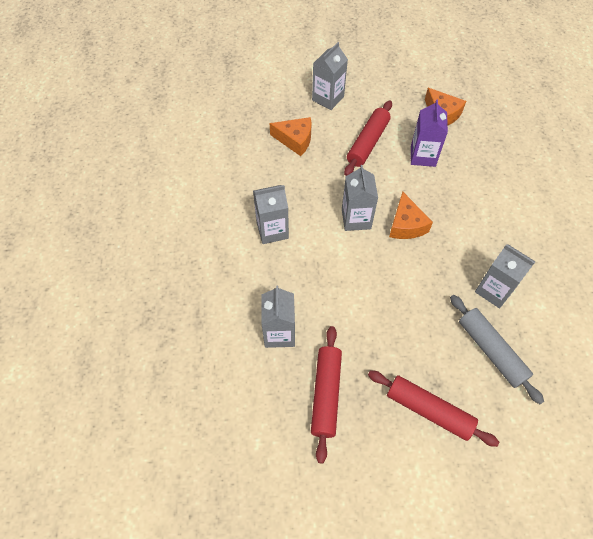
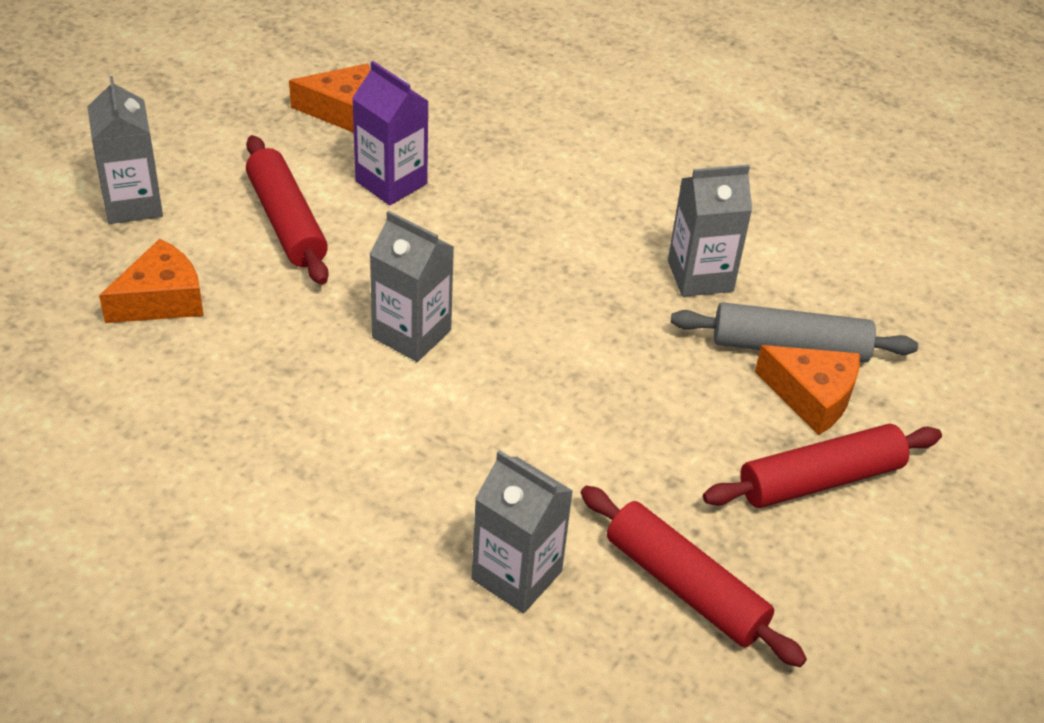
camera: 55 degrees left, 15 degrees down
grey carton [253,185,289,244] -> none
orange cheese [389,192,433,239] -> orange cheese moved to [755,345,860,435]

